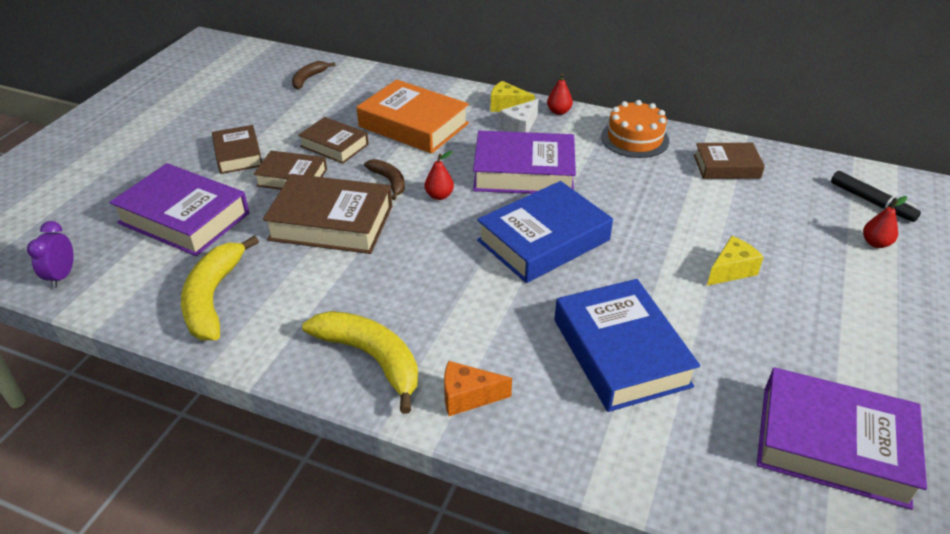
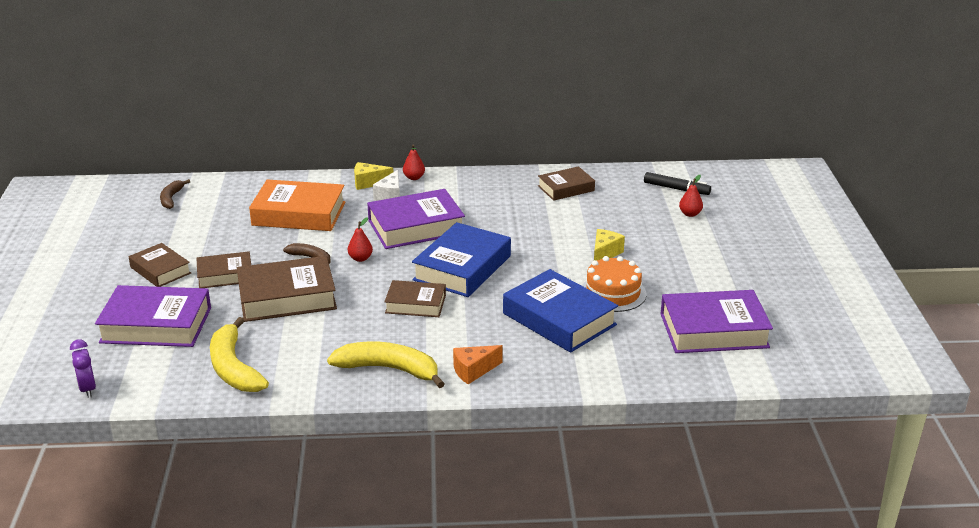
camera: 25 degrees left, 10 degrees down
brown book [298,117,369,164] -> brown book moved to [384,280,446,317]
orange cake [601,100,669,158] -> orange cake moved to [582,256,646,312]

